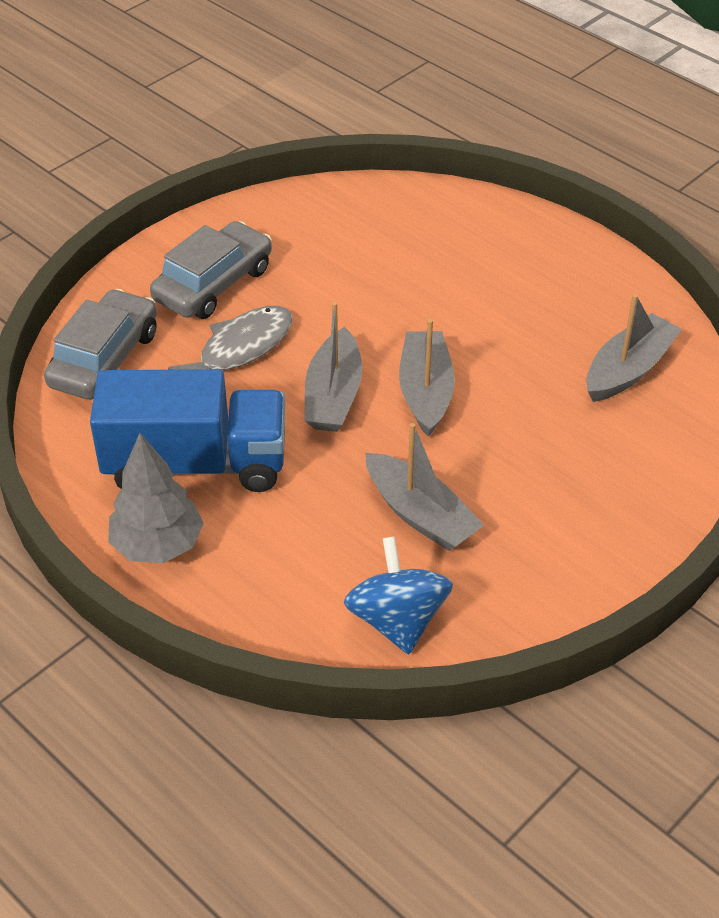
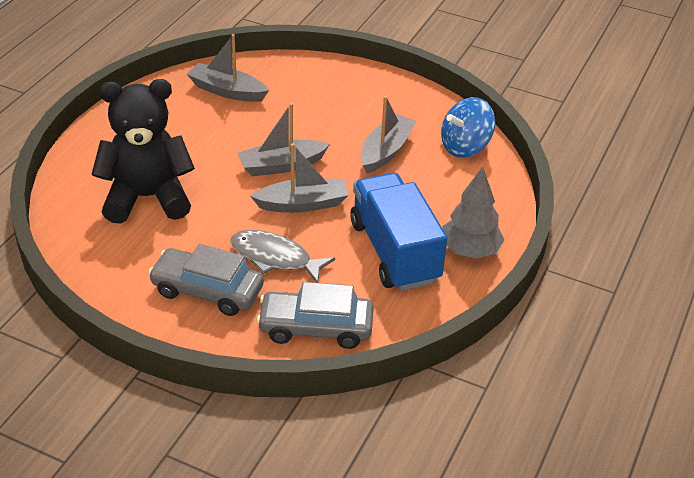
camera: 110 degrees left, 5 degrees down
none -> black teddy bear [91,79,195,224]

